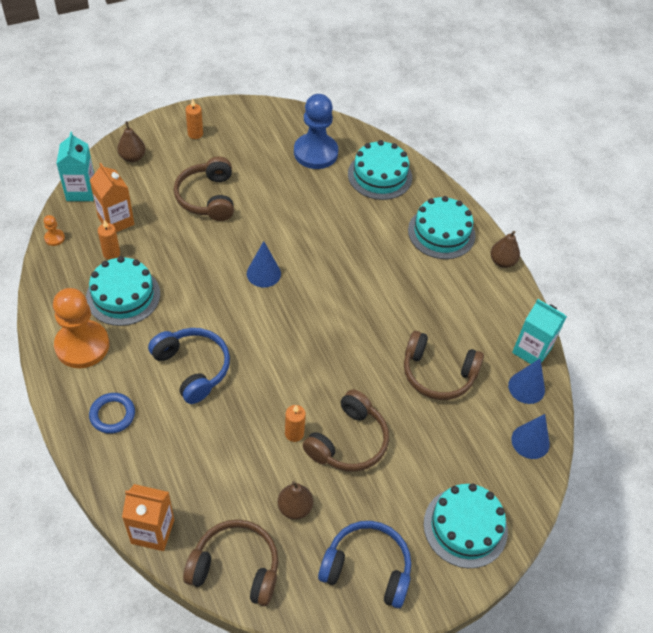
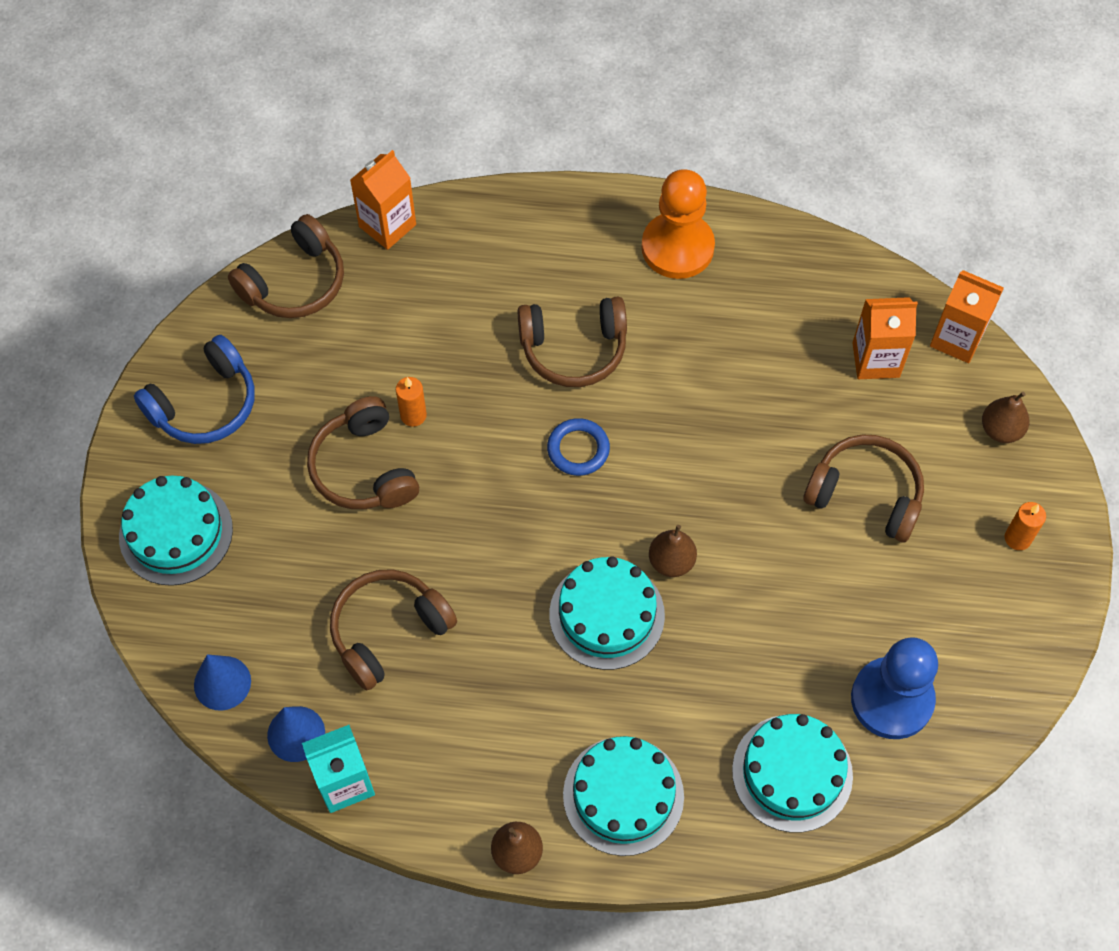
camera: 125 degrees right, 10 degrees up
orange pawn [44,215,65,246] -> none
turquoise carton [56,132,94,201] -> orange carton [930,270,1004,363]
turquoise cake [86,256,160,326] -> turquoise cake moved to [549,556,665,670]
blue ring [89,393,135,434] -> blue ring moved to [547,418,610,476]
orange candle [98,220,120,260] -> none
blue headphones [148,328,230,404] -> brown headphones [517,297,627,387]
blue cone [247,241,281,288] -> none
brown pear [278,481,313,520] -> brown pear moved to [649,525,697,577]

